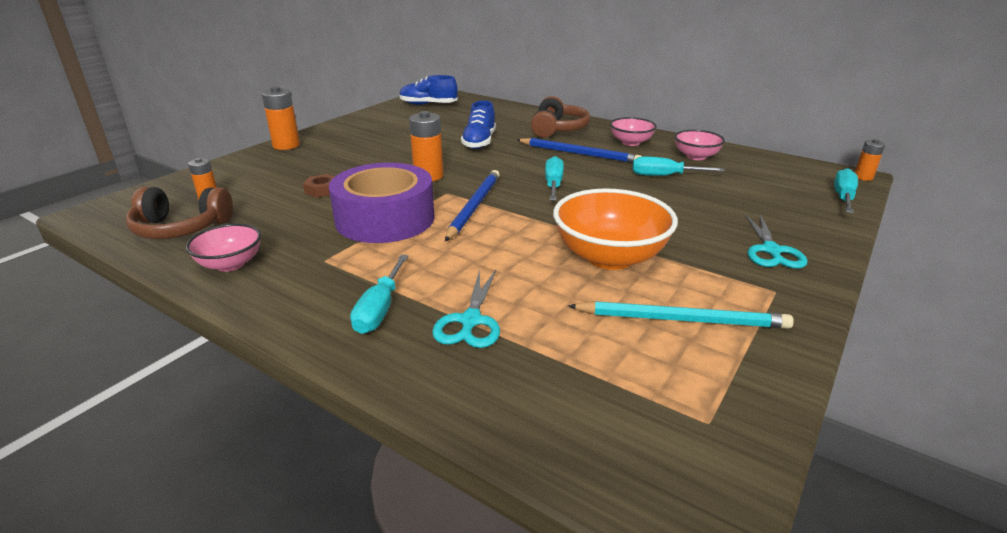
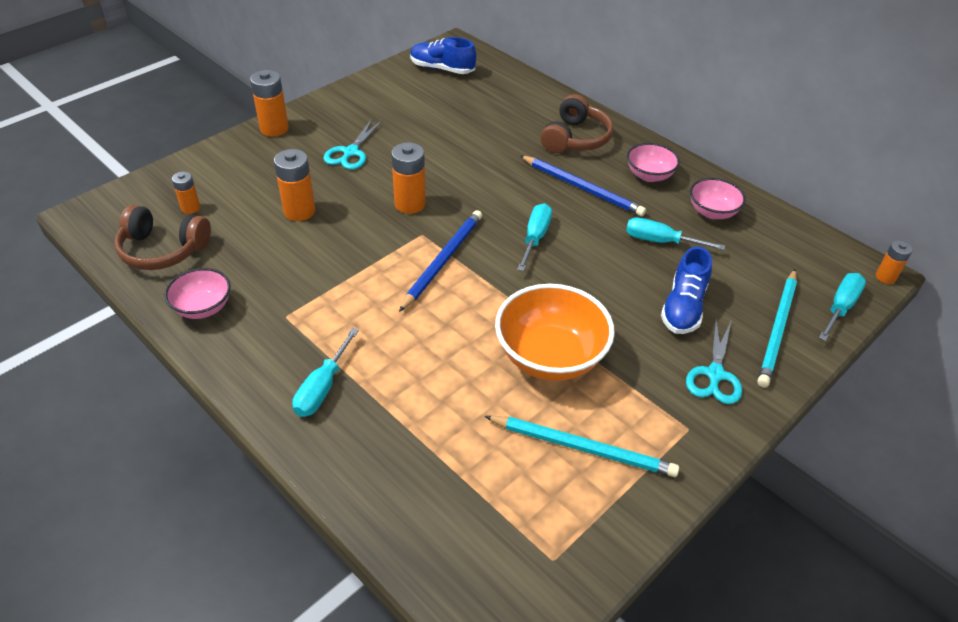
camera: 10 degrees right, 15 degrees up
brown nut [303,174,334,198] -> orange battery [274,149,315,221]
purple tape [329,163,435,243] -> none
turquoise scissors [432,270,500,348] -> turquoise scissors moved to [323,119,382,170]
blue shoe [461,100,496,149] -> blue shoe moved to [661,246,712,334]
none -> turquoise pencil [757,269,797,388]

